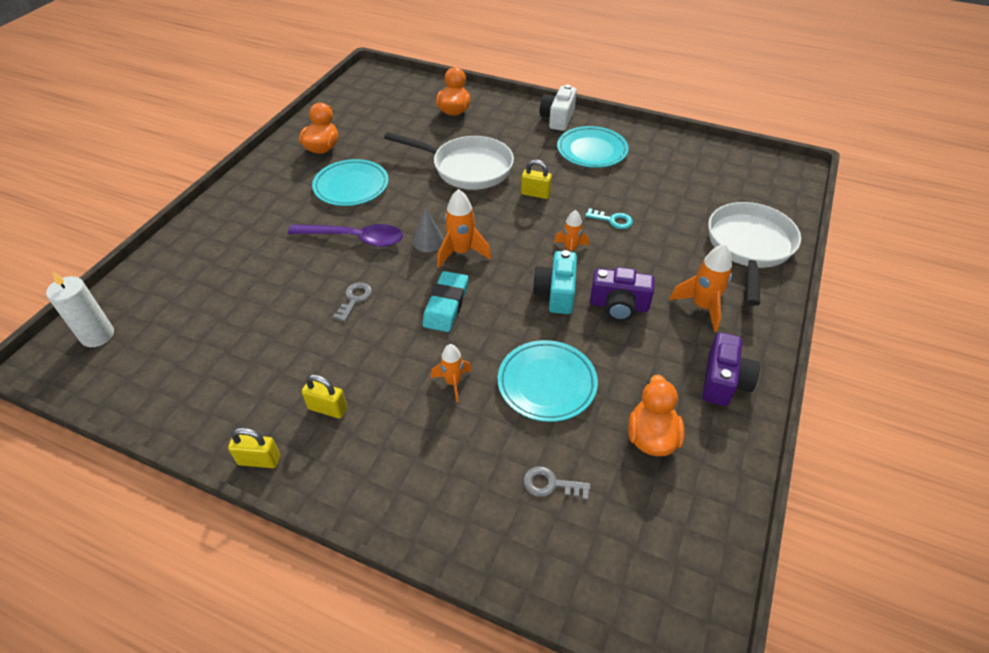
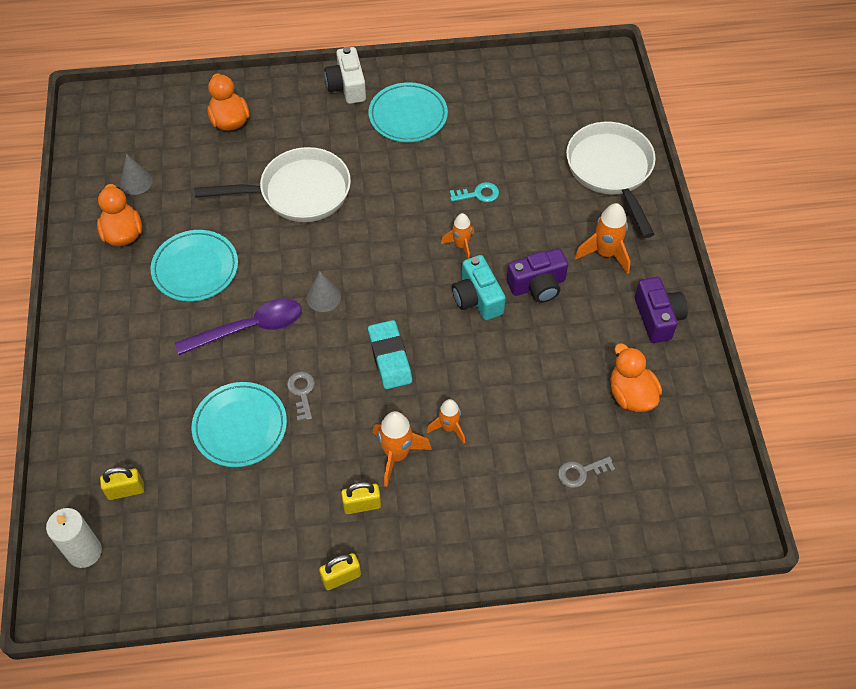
camera: 30 degrees left, 10 degrees up
orange rocket [437,189,491,268] -> orange rocket moved to [373,411,432,487]
turquoise plate [498,340,598,422] -> turquoise plate moved to [192,382,287,467]
yellow padlock [521,160,552,199] -> yellow padlock moved to [100,467,144,500]
none -> grey cone [120,154,153,195]

